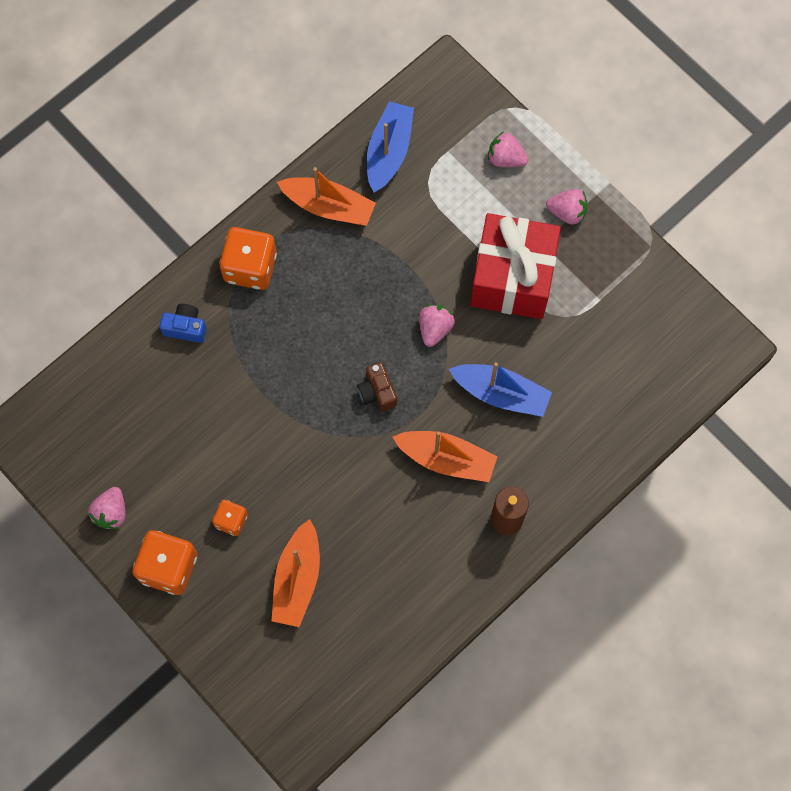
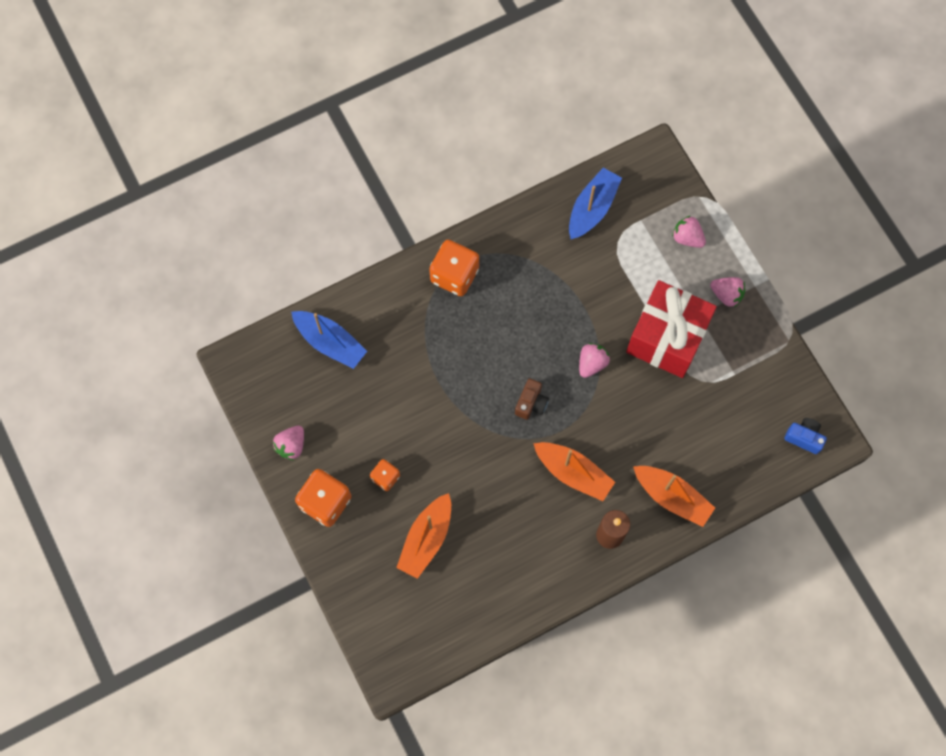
camera: 15 degrees right, 0 degrees up
blue camera [160,304,207,343] -> blue camera moved to [784,418,827,454]
orange boat [277,167,376,226] -> orange boat moved to [633,466,715,527]
brown camera [357,362,397,411] -> brown camera turned 150 degrees counterclockwise [515,379,549,420]
blue boat [449,362,552,417] -> blue boat moved to [291,311,367,369]

